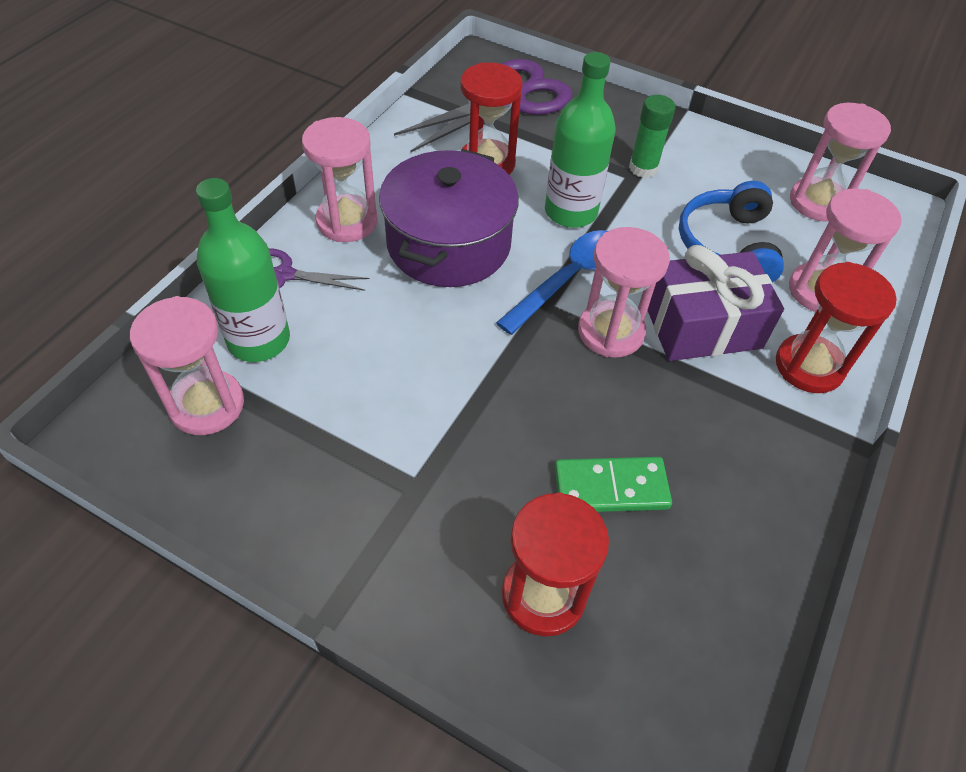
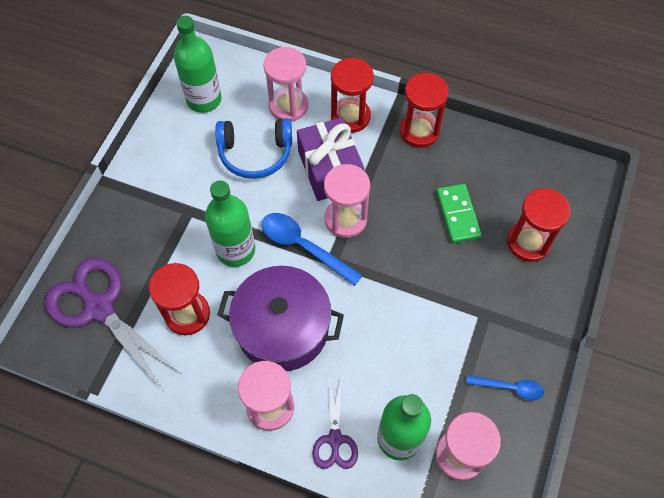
camera: 95 degrees left, 10 degrees up
green glue stick [629,95,675,178] -> none
pink hourglass [790,103,891,222] -> green bottle [174,16,222,113]
none -> red hourglass [400,72,449,148]
none -> blue spoon [466,375,544,400]

